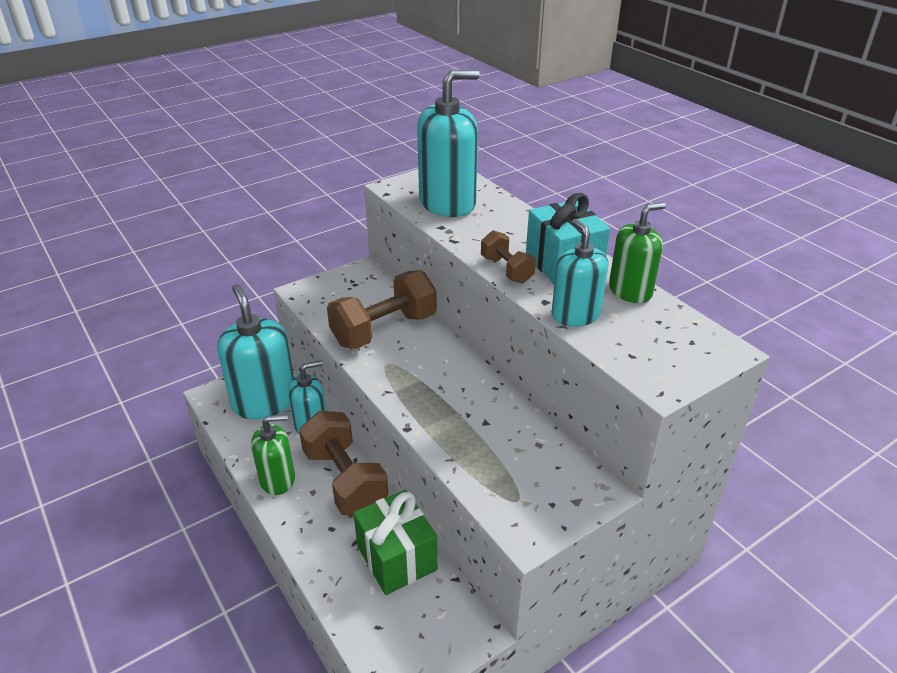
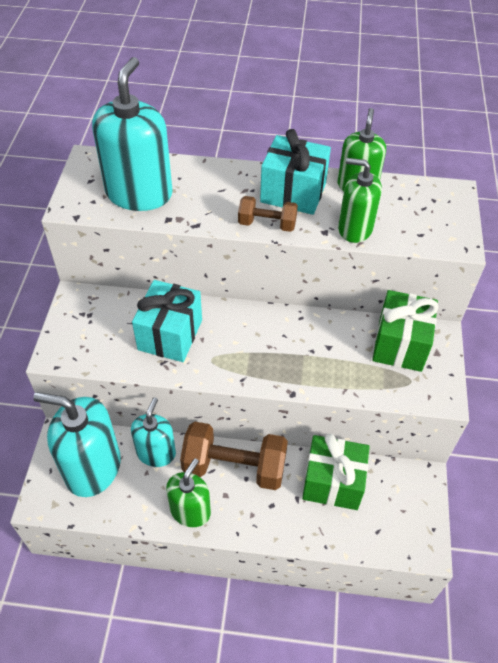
camera: 50 degrees left, 15 degrees up
brown dumbbell [327,270,437,349] -> turquoise gift [132,280,202,362]
turquoise soap dispenser [552,219,608,327] -> green soap dispenser [338,158,382,243]
none -> green gift [372,290,439,372]

